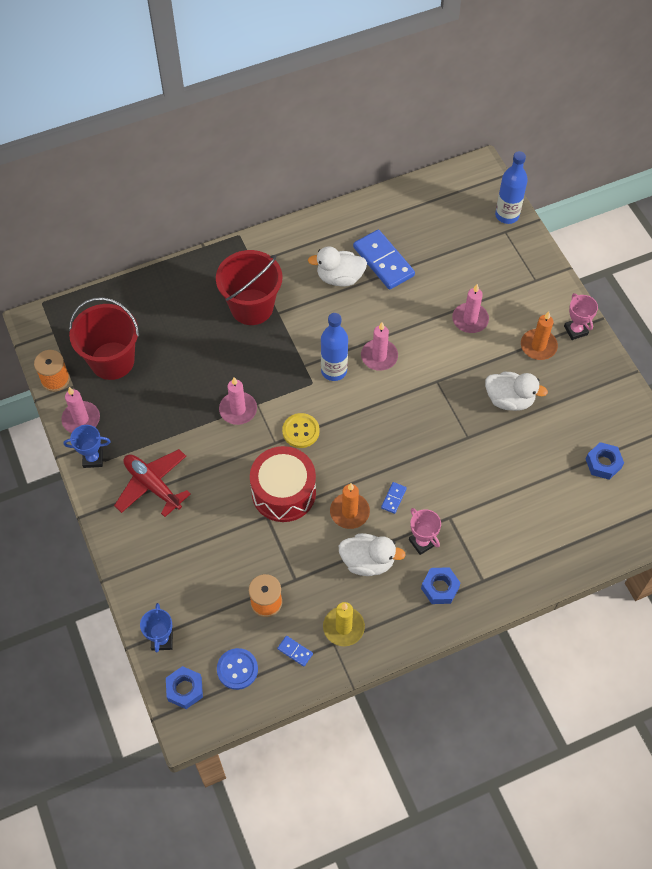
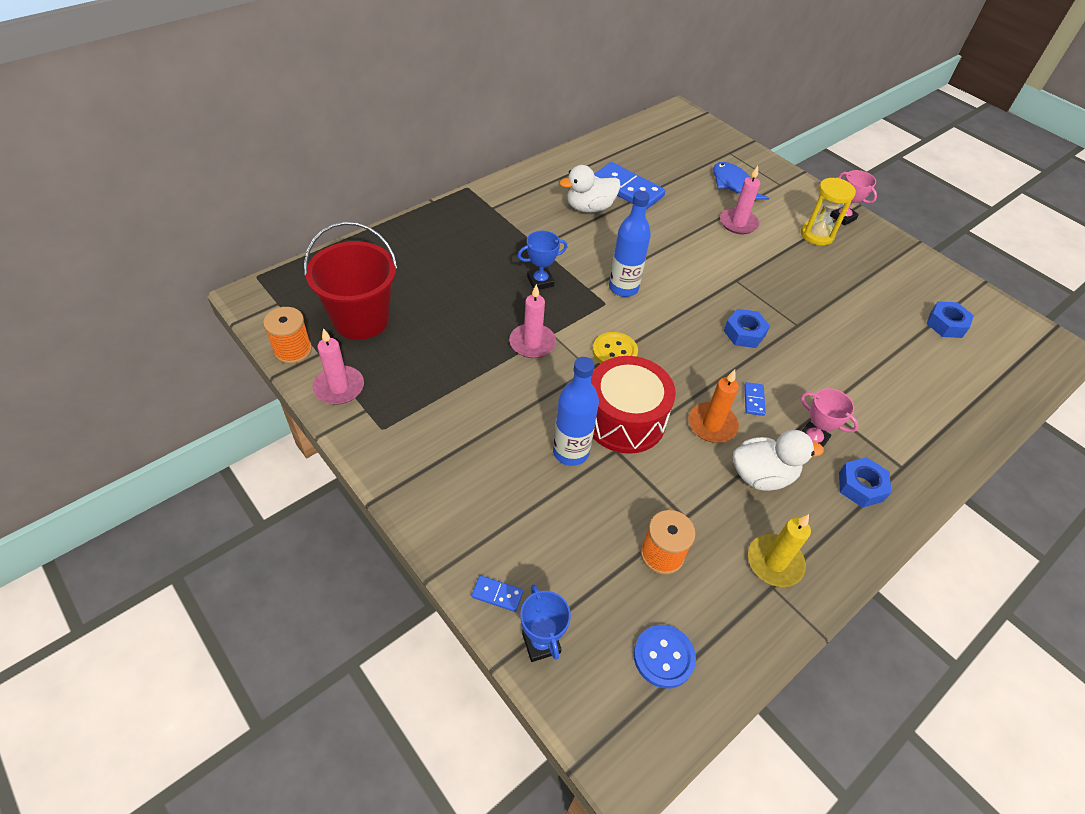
camera: 20 degrees left, 10 degrees down
blue trophy [64,425,111,468] -> blue trophy moved to [518,231,567,290]
red plane [114,449,191,517] -> none
blue nut [166,666,203,709] -> blue nut moved to [724,309,770,348]
red bucket [216,250,282,325] -> none
blue domino [277,636,313,666] -> blue domino moved to [472,575,523,612]
pink candle [361,322,398,371] -> none
white duck [485,372,548,411] -> none
blue bottle [495,151,528,224] -> blue bottle moved to [553,357,599,466]
orange candle [521,311,558,360] -> yellow hourglass [801,178,856,246]
none -> blue fish [713,162,769,200]

